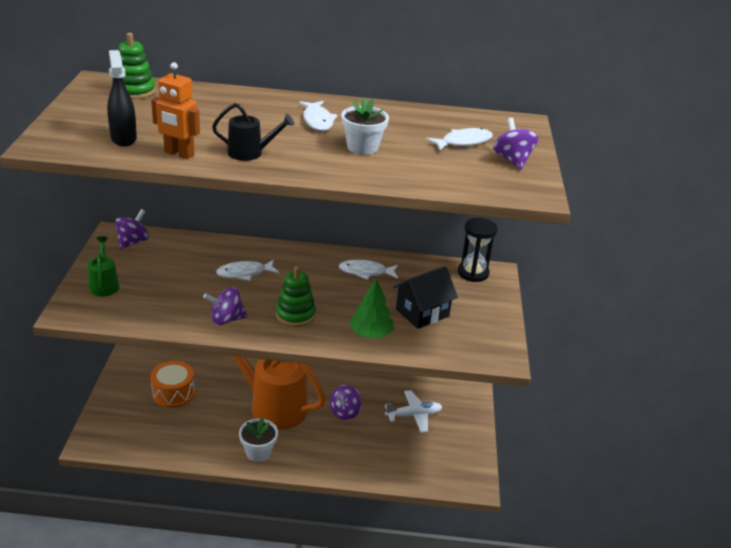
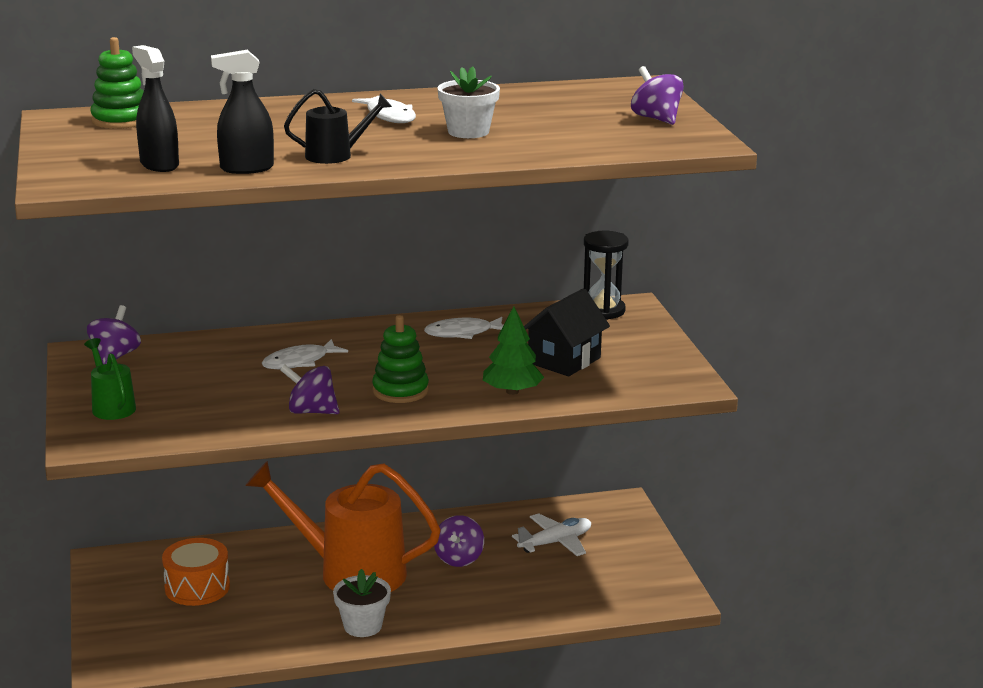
camera: 15 degrees left, 10 degrees down
orange robot [151,62,200,159] -> black spray bottle [211,50,274,174]
purple spinning top [203,287,248,325] -> purple spinning top turned 45 degrees clockwise [280,365,340,414]
white fish [426,128,493,150] -> none

